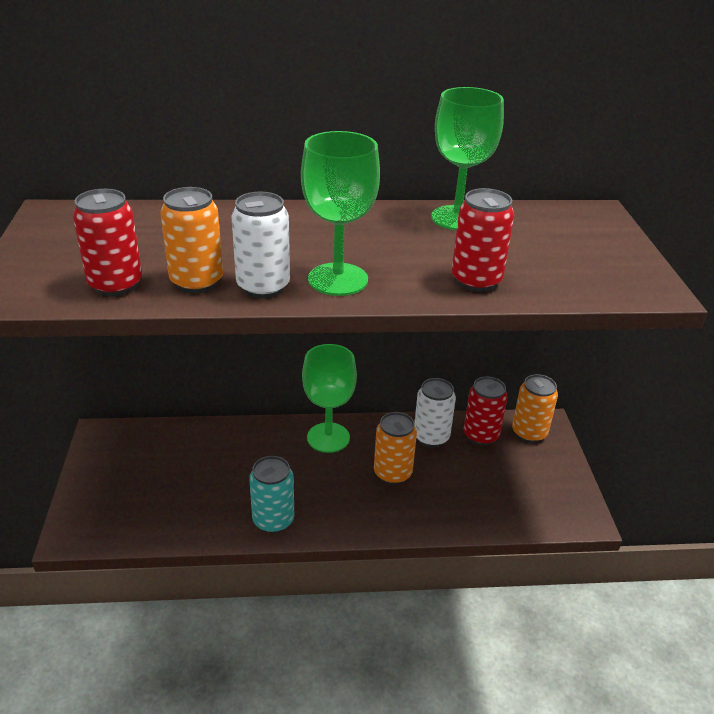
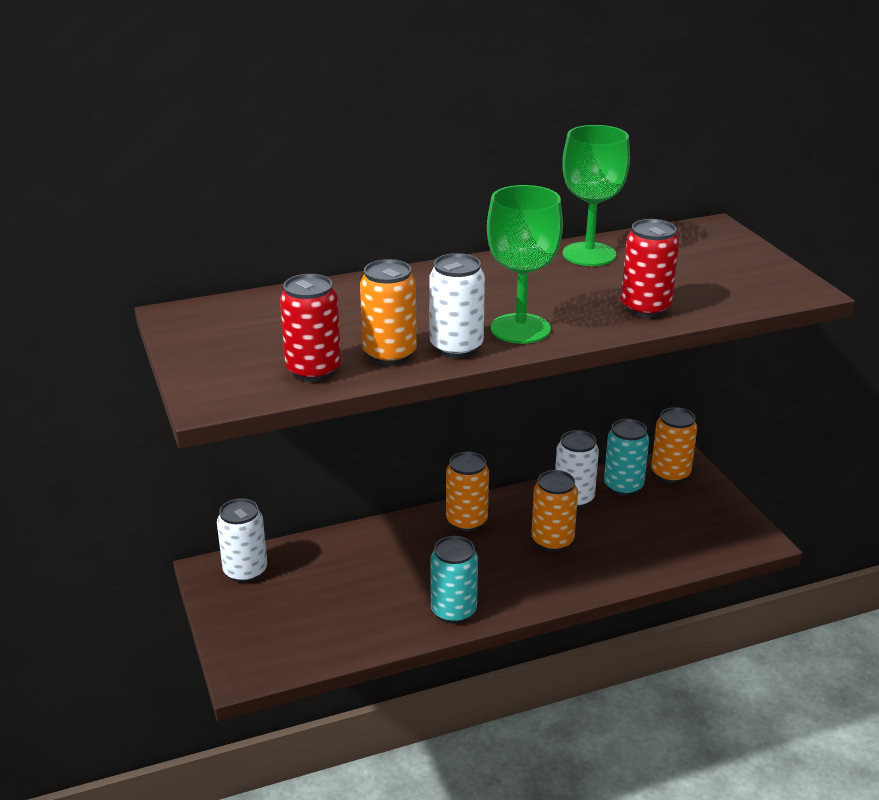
camera: 15 degrees left, 5 degrees down
green goblet [302,344,357,453] -> orange can [446,452,489,532]
red can [464,376,508,446] -> turquoise can [604,419,649,496]
none -> white can [217,498,267,583]

